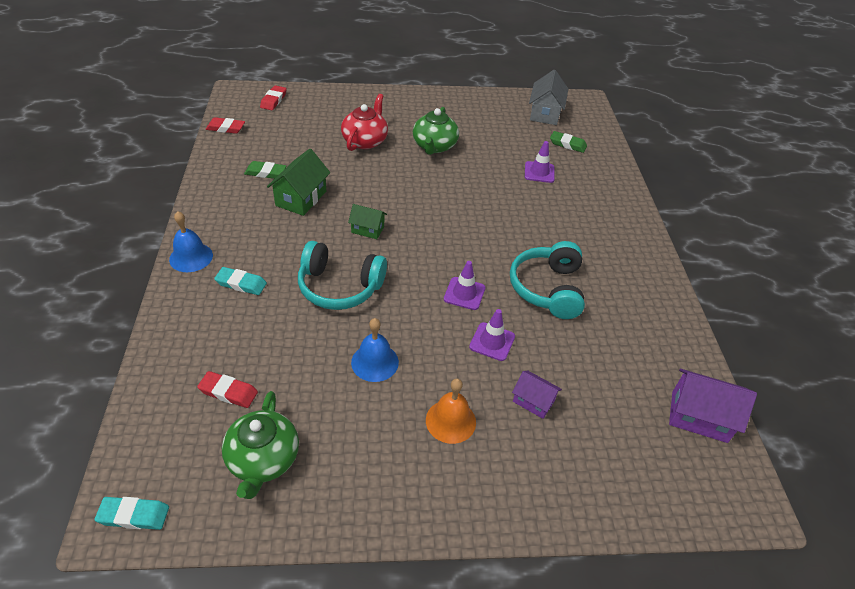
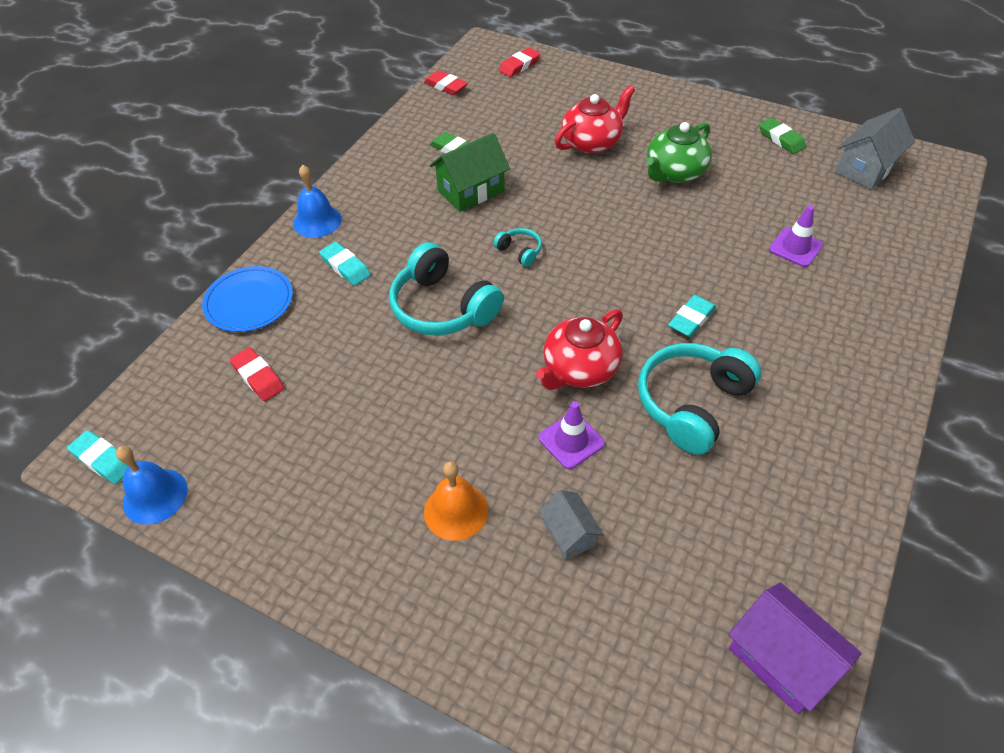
camera: 35 degrees right, 5 degrees up
green teapot [222,391,299,499] -> none
green house [348,204,387,239] -> turquoise headphones [493,228,542,267]
blue bell [351,318,399,382] -> blue bell moved to [116,446,188,525]
purple traffic cone [444,261,485,310] -> red teapot [536,309,623,390]
purple house [512,370,562,419] -> grey house [539,490,604,560]
green eraser [550,131,587,153] -> green eraser moved to [759,118,806,154]
none -> blue plate [202,266,293,332]
none -> turquoise eraser [668,295,716,337]

